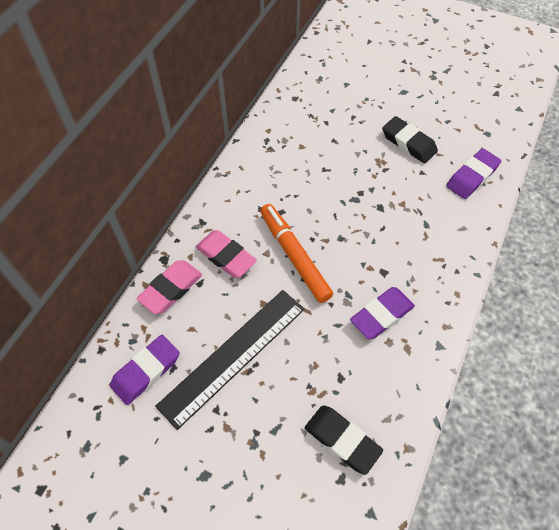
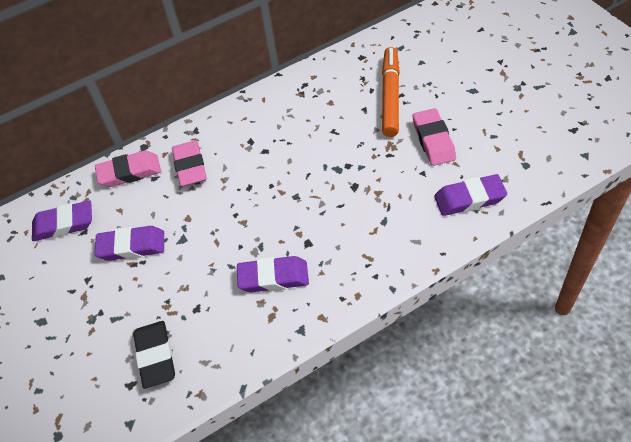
camera: 40 degrees right, 5 degrees down
black ruler [155,290,305,430] -> purple eraser [94,226,164,261]
orange marker [260,204,333,303] -> orange marker moved to [382,47,400,137]
black eraser [382,116,438,163] -> pink eraser [413,108,456,166]

